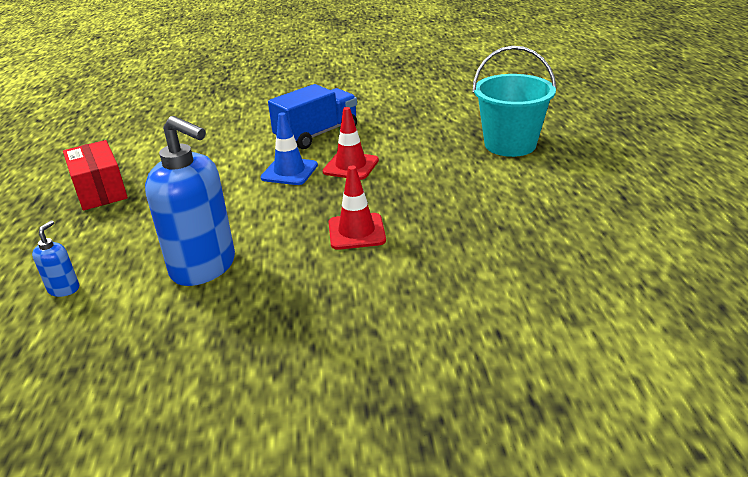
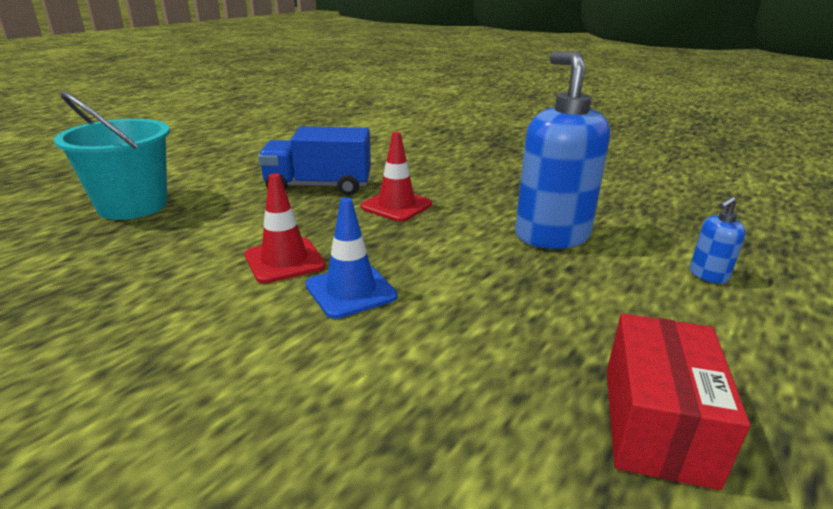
camera: 140 degrees left, 5 degrees down
blue truck [268,84,357,149] -> blue truck moved to [258,127,371,195]

